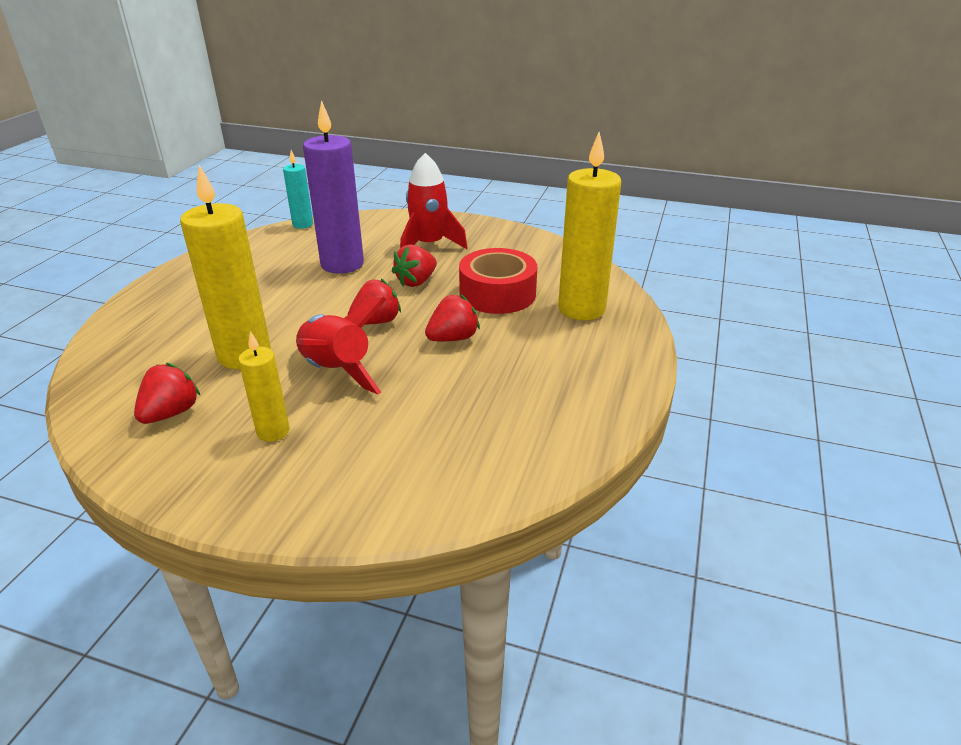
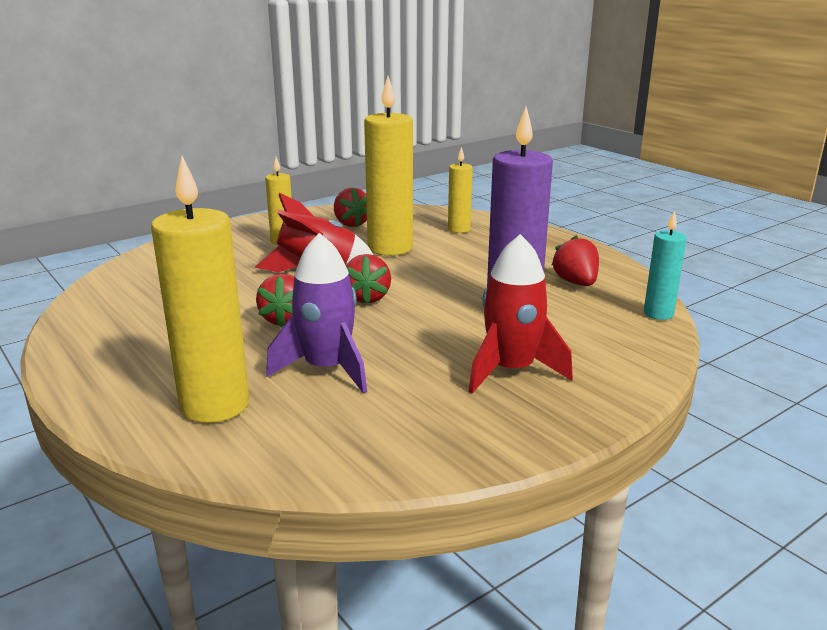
camera: 125 degrees right, 10 degrees down
red strawberry [392,244,437,287] -> red strawberry moved to [552,235,599,286]
red tape [459,248,537,314] -> purple rocket [266,233,367,393]
none -> yellow candle [448,147,473,233]

